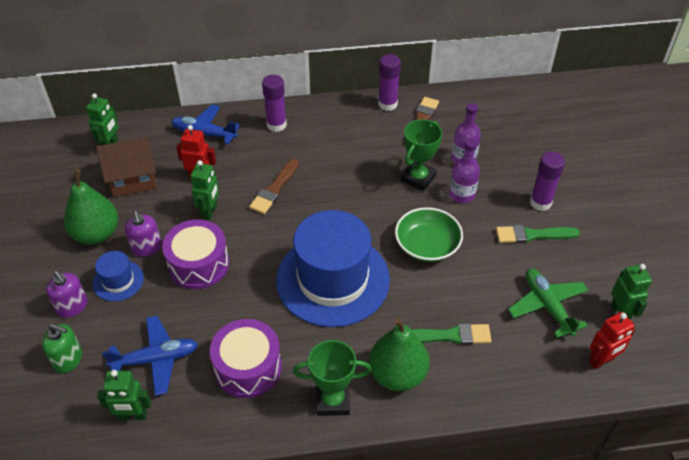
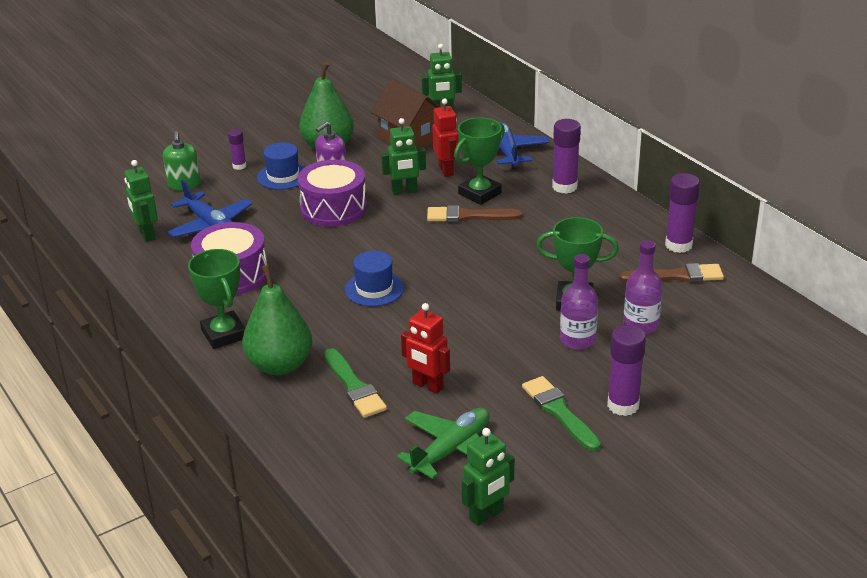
camera: 65 degrees right, 15 degrees down
purple soap dispenser [46,271,88,318] -> purple glue stick [228,129,246,170]
blue hat [276,210,390,327] -> blue hat [345,251,404,306], size x0.44
green bowl [395,207,463,262] -> none
red robot [589,312,635,369] -> red robot moved to [401,303,450,394]
none -> green trophy [454,117,505,205]

